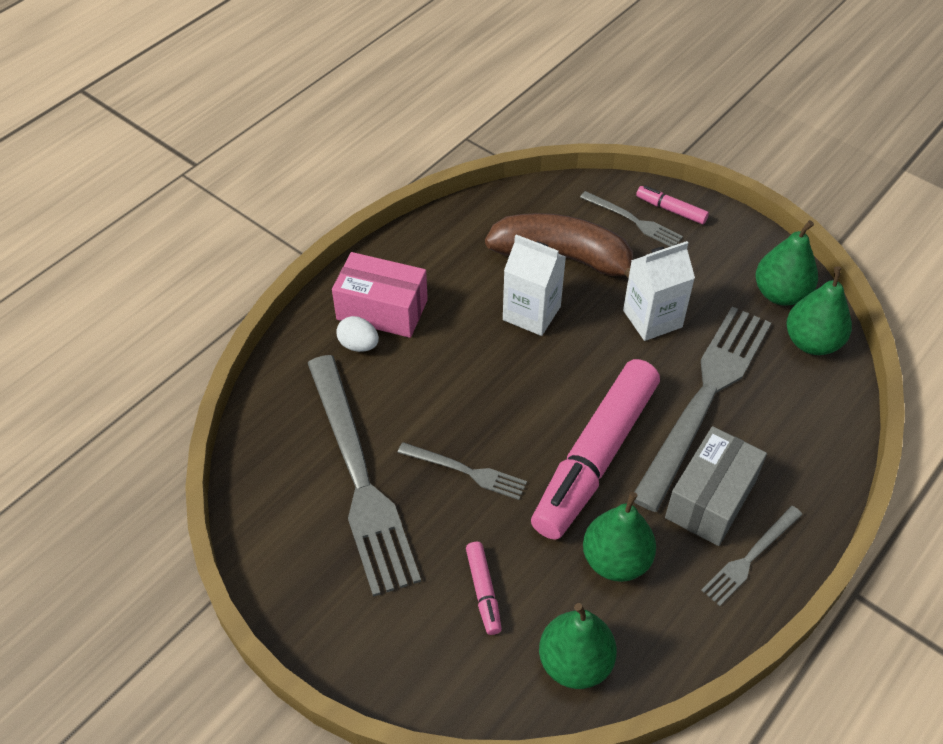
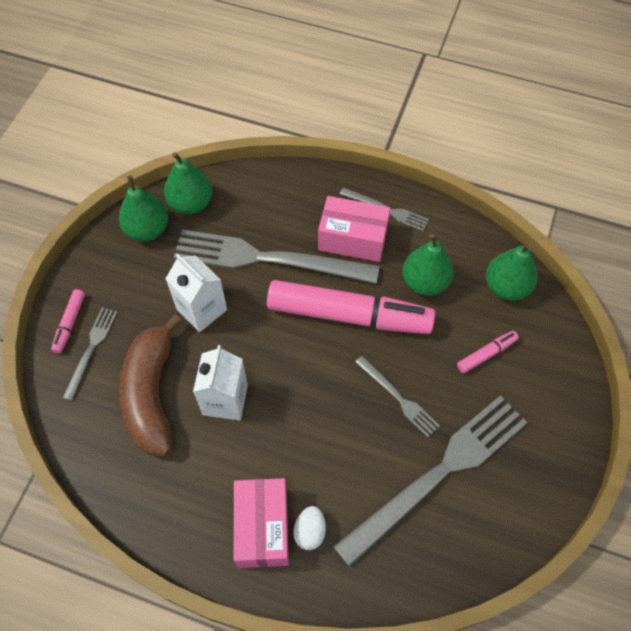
camera: 110 degrees left, 10 degrees up
grey fork [397,442,527,500] -> grey fork turned 135 degrees clockwise [355,356,440,438]
grey box [665,426,767,546] -> pink box [318,196,391,262]

